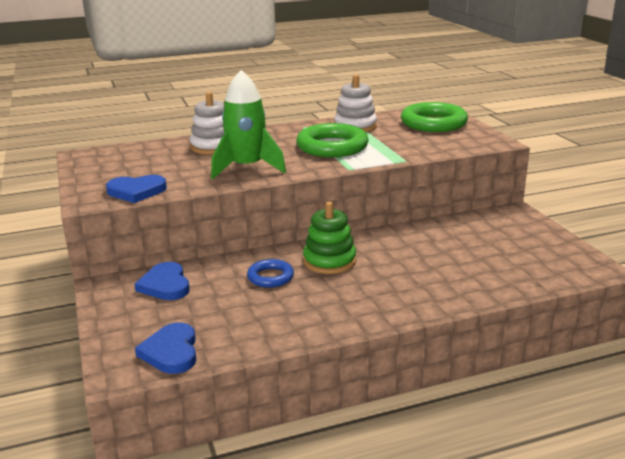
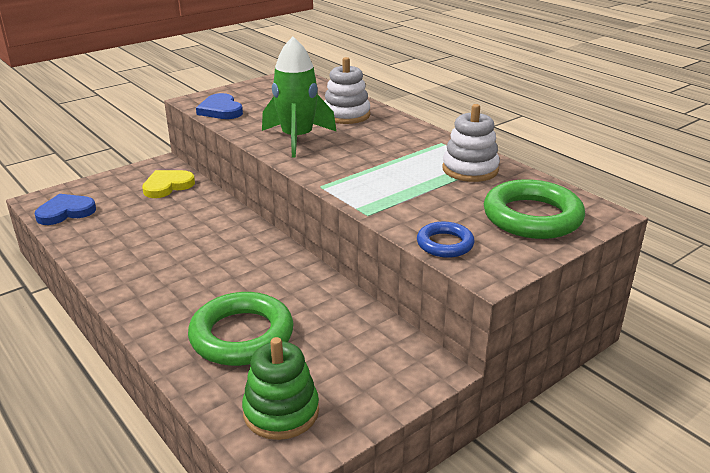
camera: 70 degrees right, 5 degrees up
blue heart [135,262,190,300] -> yellow heart [142,170,195,198]
blue ring [247,259,294,288] -> blue ring moved to [417,221,475,258]
green ring [296,123,369,157] -> green ring moved to [188,292,294,366]
green stacking toy [303,202,356,274] -> green stacking toy moved to [242,337,319,440]

